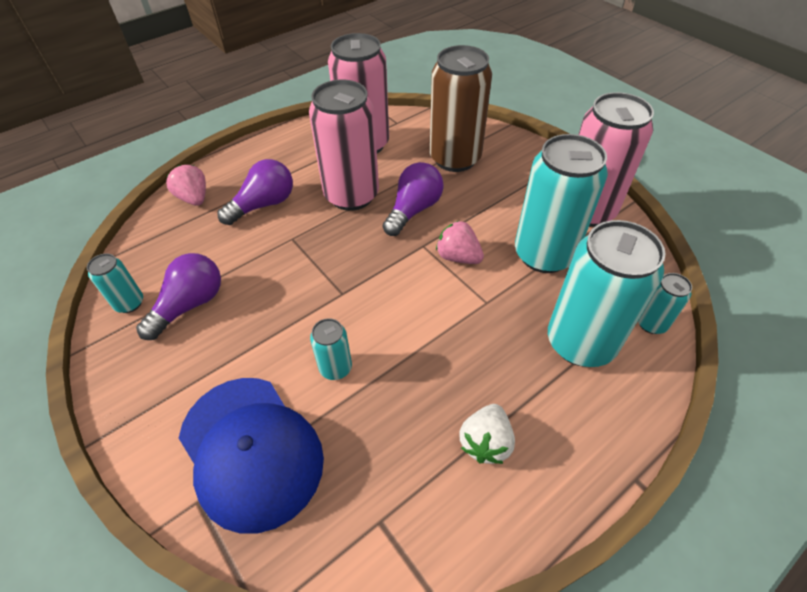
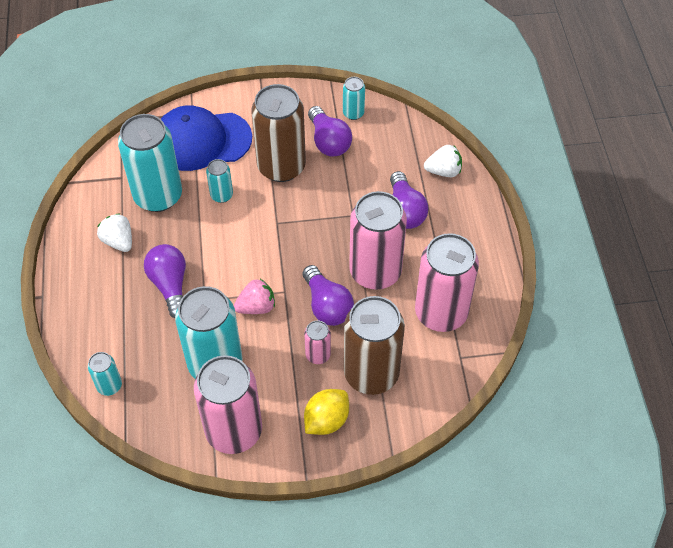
camera: 120 degrees right, 5 degrees up
pink strawberry [166,165,206,206] -> white strawberry [424,145,462,177]
turquoise can [548,220,665,367] -> turquoise can moved to [118,114,182,212]
none -> purple light bulb [144,244,186,318]
none -> brown can [251,84,306,182]
none -> pink can [304,320,331,364]
none -> yellow lemon [304,389,349,435]

